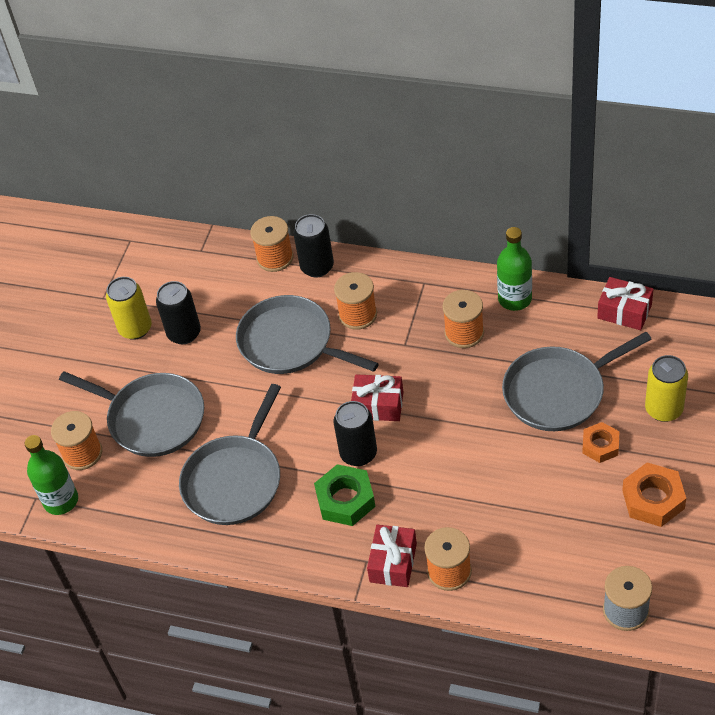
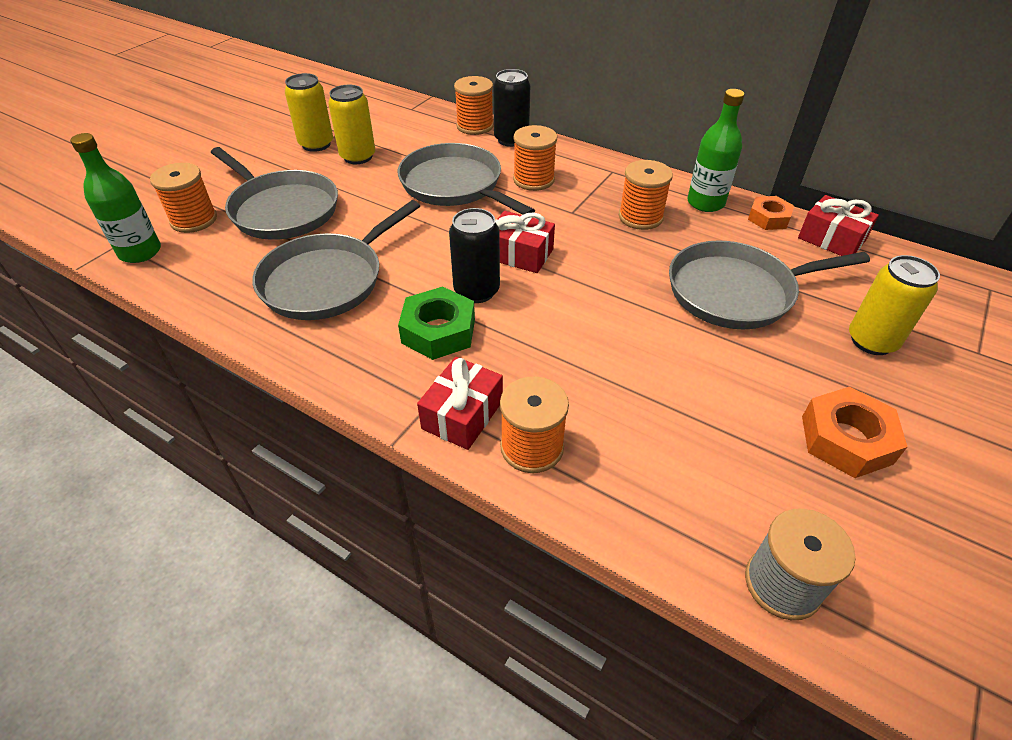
camera: 10 degrees right, 5 degrees down
black can [156,281,201,344] -> yellow can [328,85,375,164]
orange nut [582,422,619,463] -> orange nut moved to [748,196,794,230]

